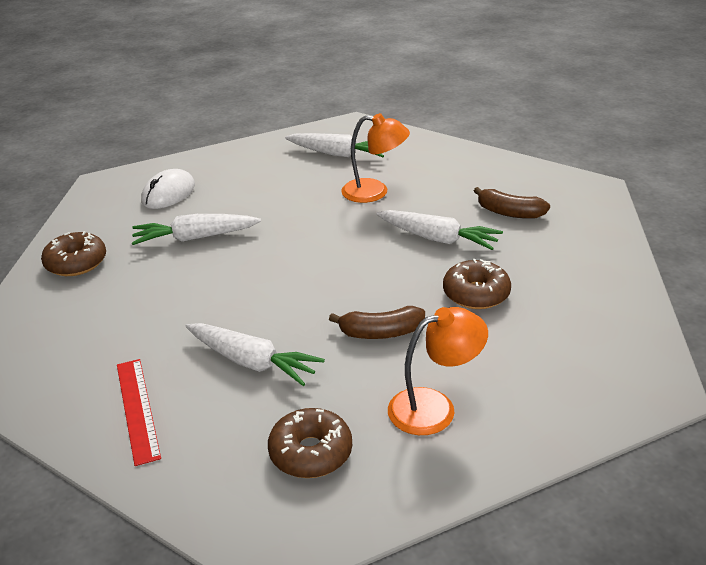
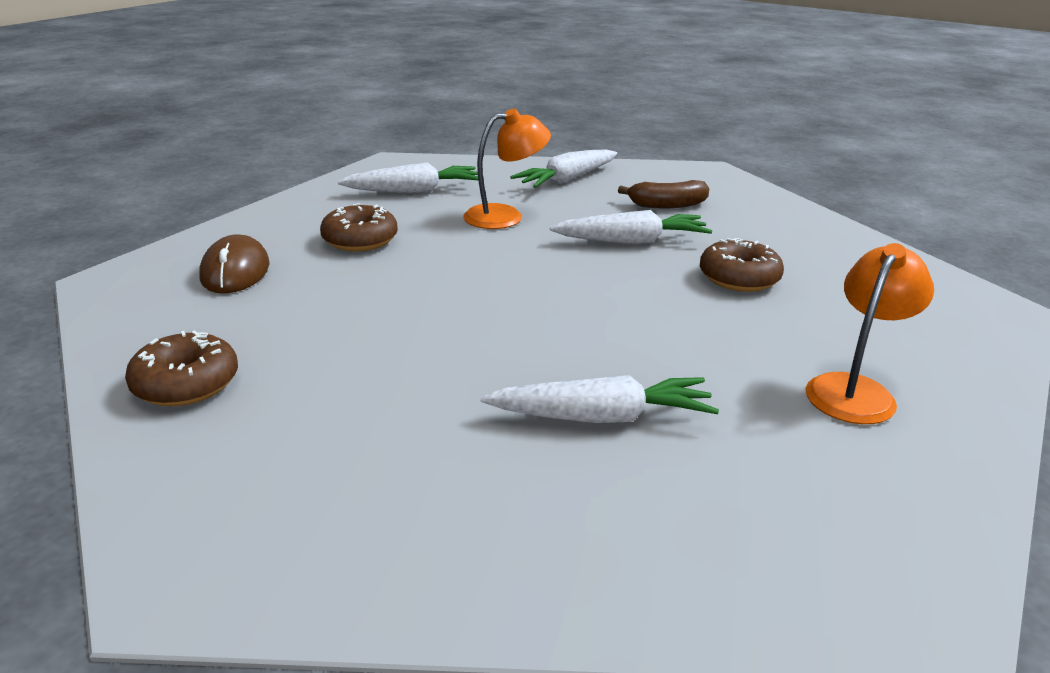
camera: 35 degrees left, 5 degrees down
red ruler [117,359,161,466] -> none
white carrot [132,214,261,245] -> white carrot moved to [510,149,617,188]
white mouse [141,169,195,209] -> brown mouse [199,234,270,294]
brown donut [268,408,352,478] -> brown donut moved to [320,203,398,252]
brown banana [329,306,425,339] -> none

